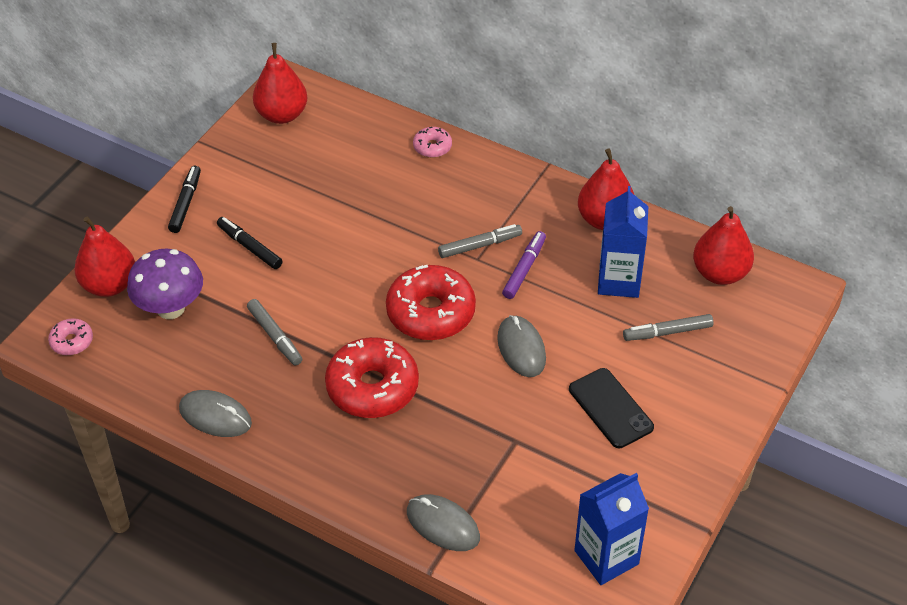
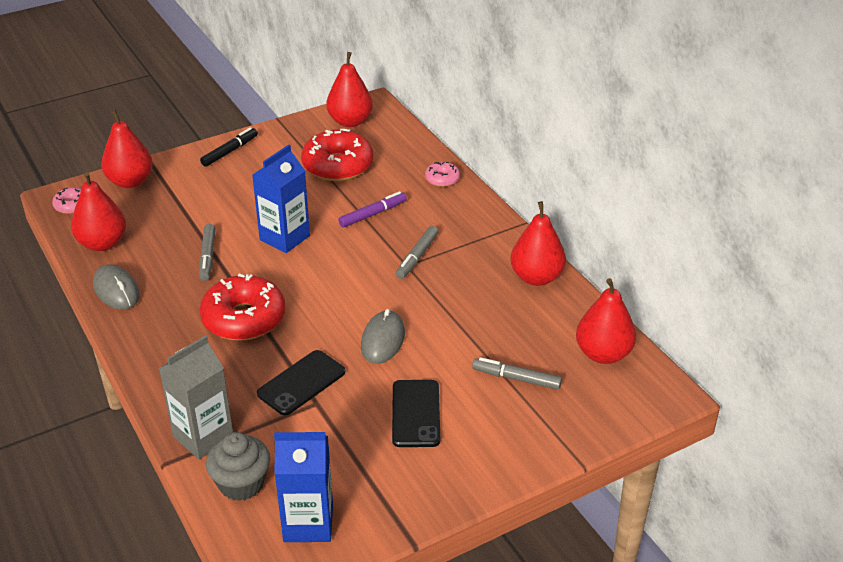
camera: 30 degrees right, 10 degrees down
purple mushroom [127,249,203,319] -> none
black marker [217,217,283,269] -> none
red donut [386,265,476,340] -> red donut moved to [301,129,373,181]
grey mouse [407,494,480,551] -> grey carton [159,335,233,459]
grey marker [438,224,522,258] -> grey marker turned 105 degrees clockwise [396,226,439,279]
purple marker [502,231,546,299] -> purple marker moved to [338,191,407,227]
blue carton [598,186,648,298] -> blue carton moved to [252,145,310,253]
none -> red pear [71,172,126,251]
none -> grey cupcake [206,432,270,501]
none -> black phone [257,350,345,415]

